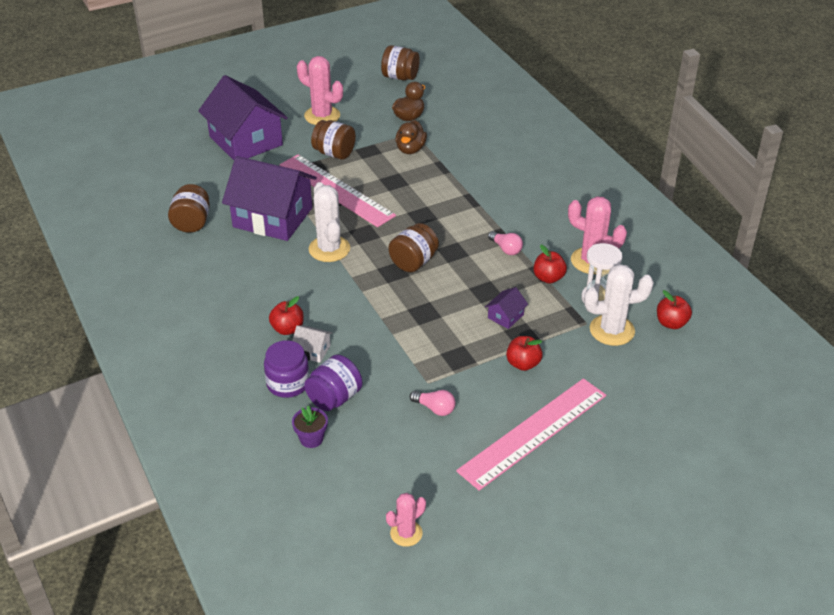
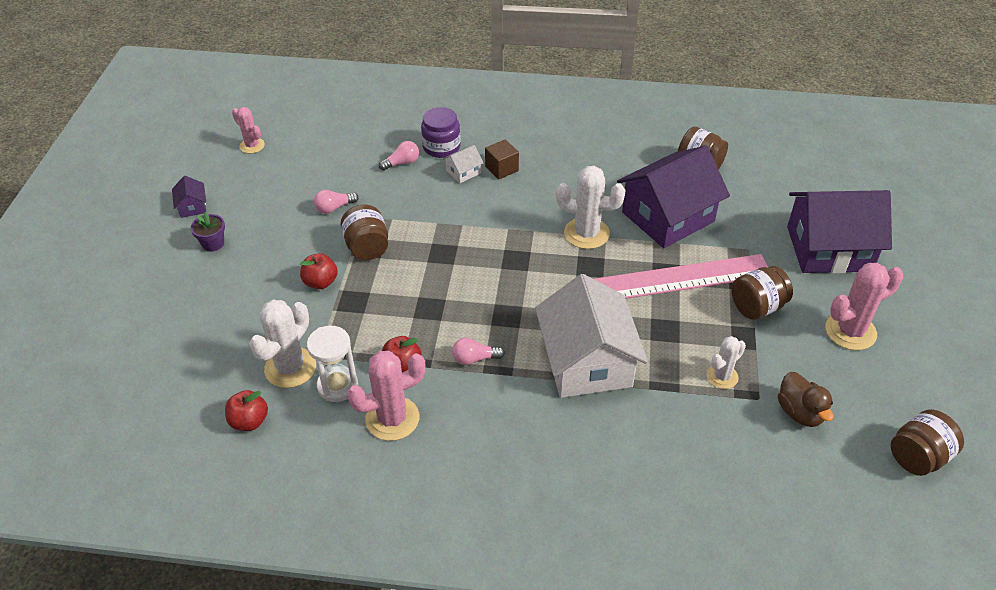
camera: 125 degrees right, 5 degrees up
red apple [269,296,304,335] -> brown cube [485,139,519,180]
purple flower pot [292,406,328,448] -> purple flower pot moved to [191,212,225,252]
purple jar [304,354,362,411] -> pink light bulb [379,141,419,171]
pink cactus [386,493,426,547] -> pink cactus turned 45 degrees counterclockwise [232,107,265,154]
brown jar [388,223,439,272] -> brown jar moved to [340,204,388,260]
brown duck [395,120,427,154] -> white cactus [707,336,746,389]
pink ruler [456,378,606,491] -> none
purple house [485,287,528,329] -> purple house moved to [172,176,206,218]
none -> white house [535,274,648,398]

